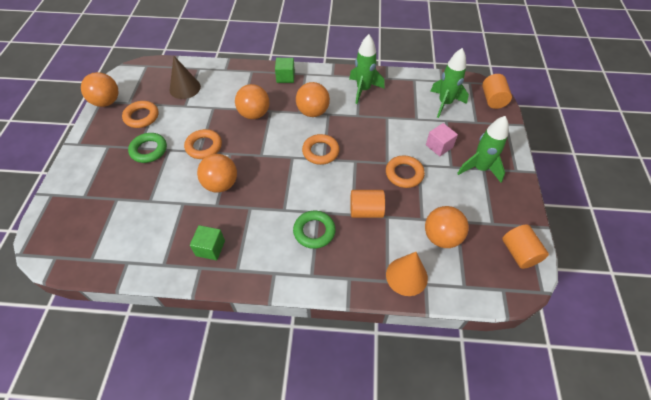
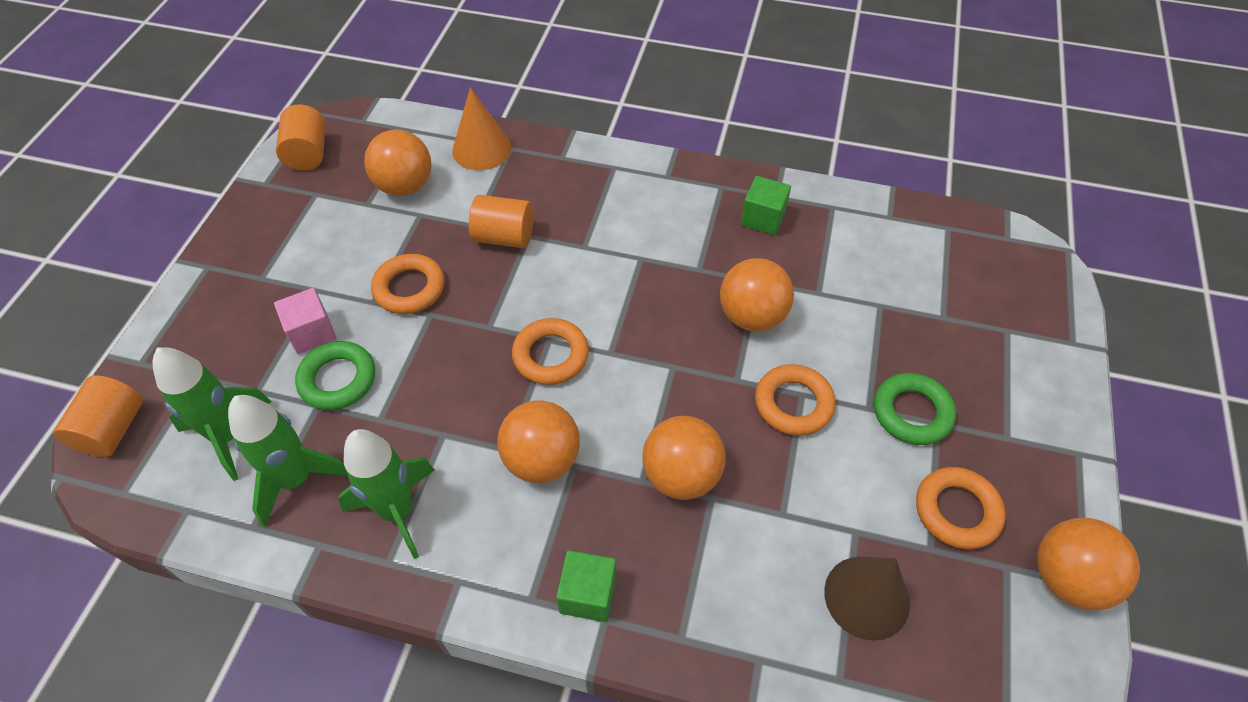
camera: 170 degrees left, 0 degrees up
green ring [293,211,336,249] -> green ring moved to [295,341,375,410]
green rocket [457,116,509,183] -> green rocket moved to [228,395,348,527]

